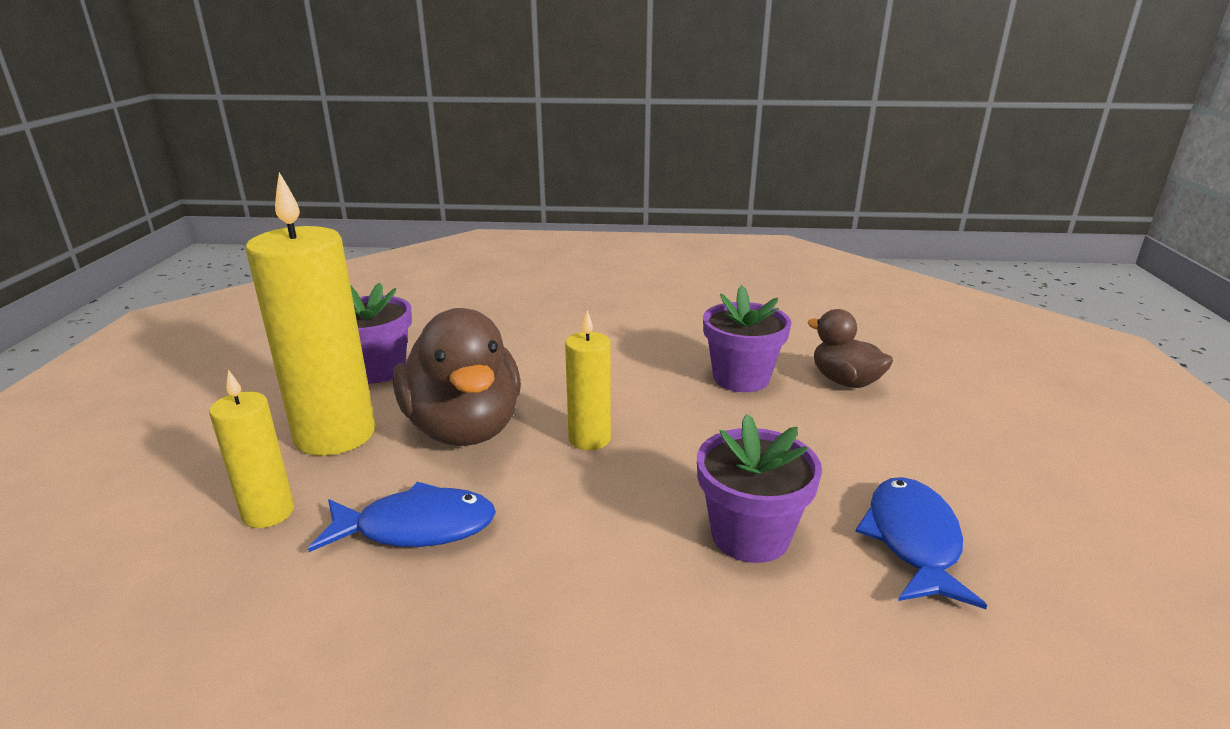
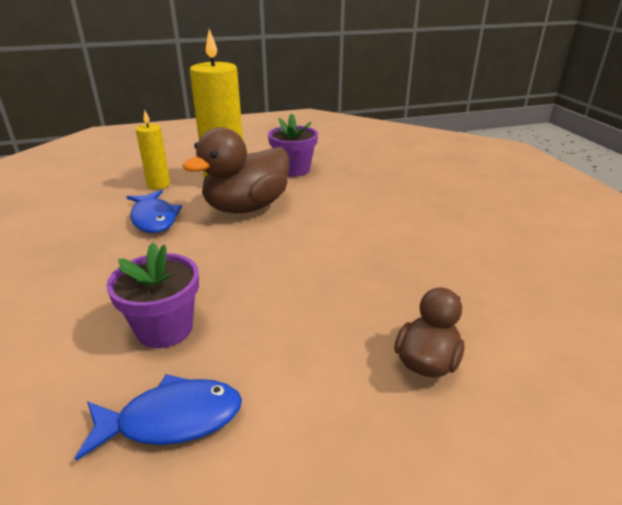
camera: 70 degrees right, 5 degrees up
yellow candle [565,310,611,450] -> none
purple flower pot [703,285,791,392] -> none

